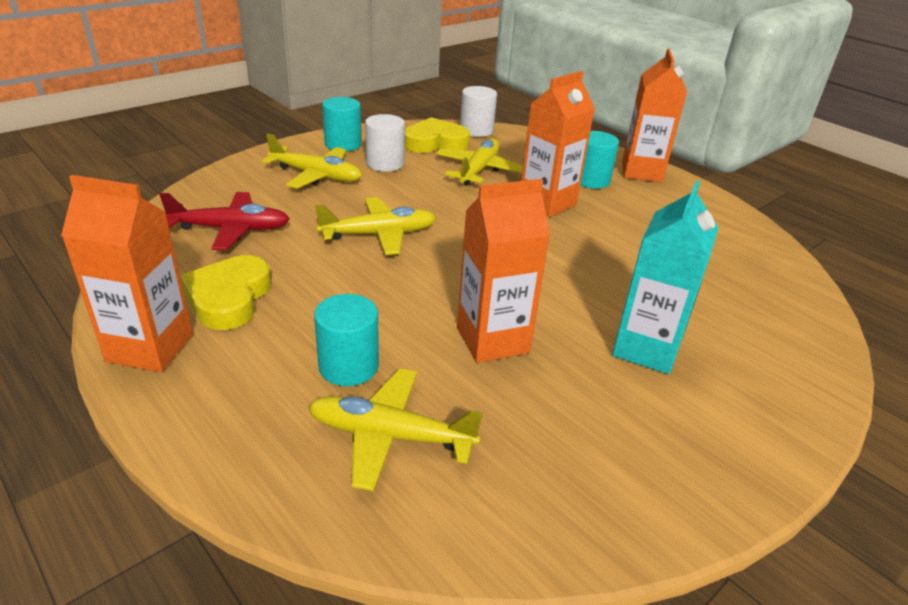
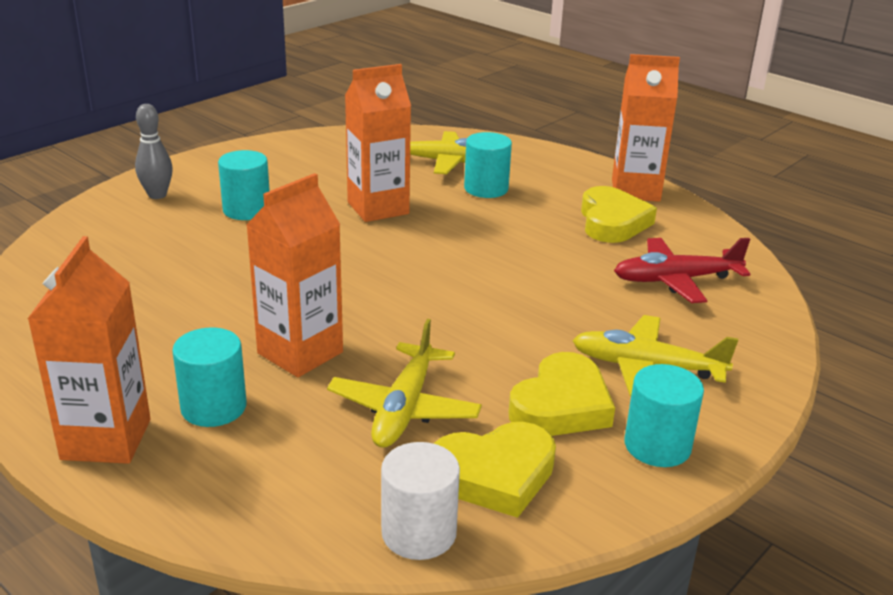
camera: 175 degrees right, 5 degrees down
yellow plane [315,197,436,255] -> none
white cylinder [365,114,405,172] -> yellow heart [509,352,615,436]
turquoise carton [612,181,718,374] -> turquoise cylinder [218,150,270,220]
none -> grey bowling pin [135,104,173,199]

